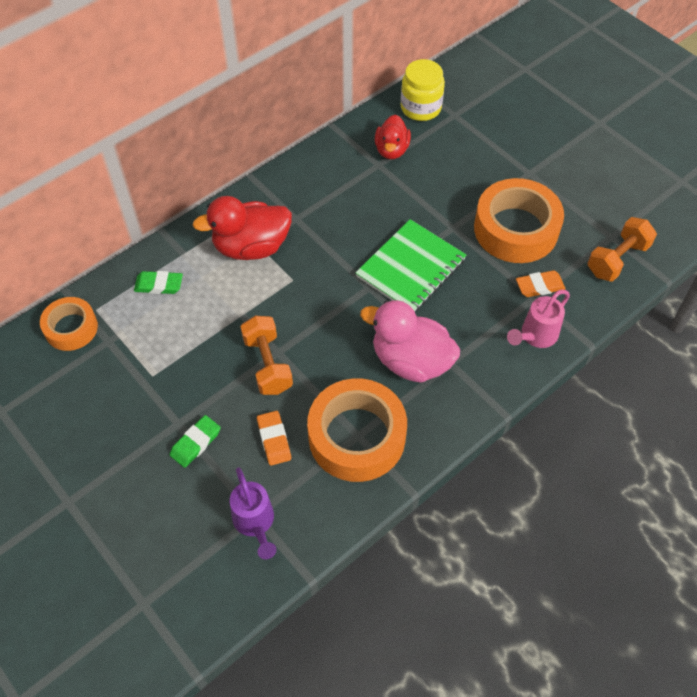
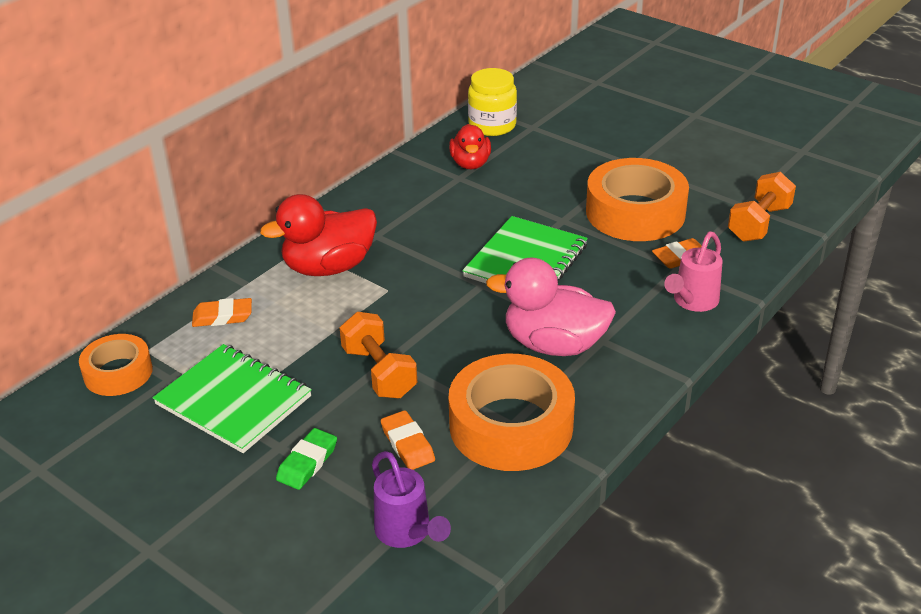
camera: 10 degrees left, 20 degrees down
green eraser [134,271,183,294] -> orange eraser [192,298,252,327]
none -> green notebook [153,344,312,453]

